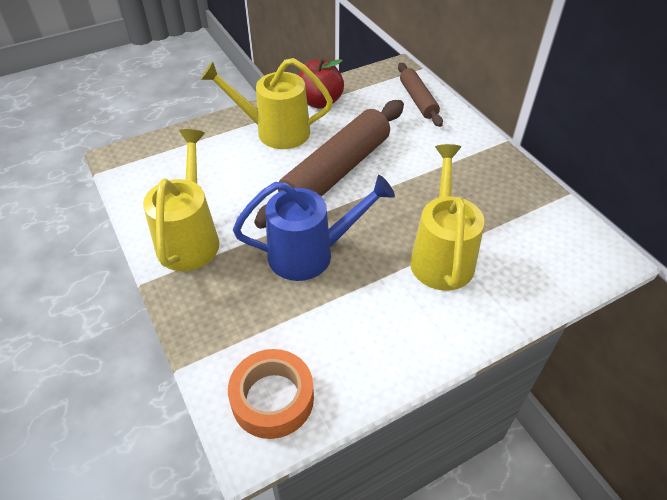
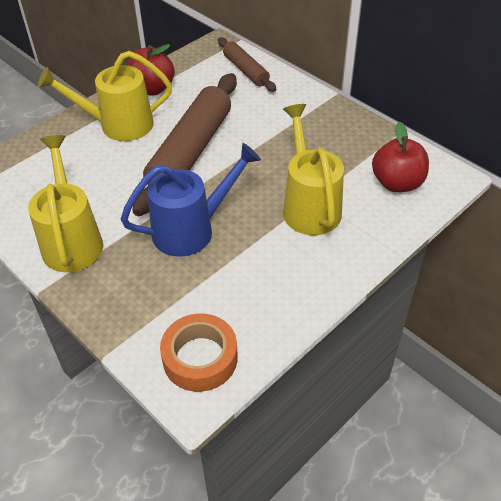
camera: 15 degrees left, 0 degrees up
none -> red apple [372,121,429,192]

